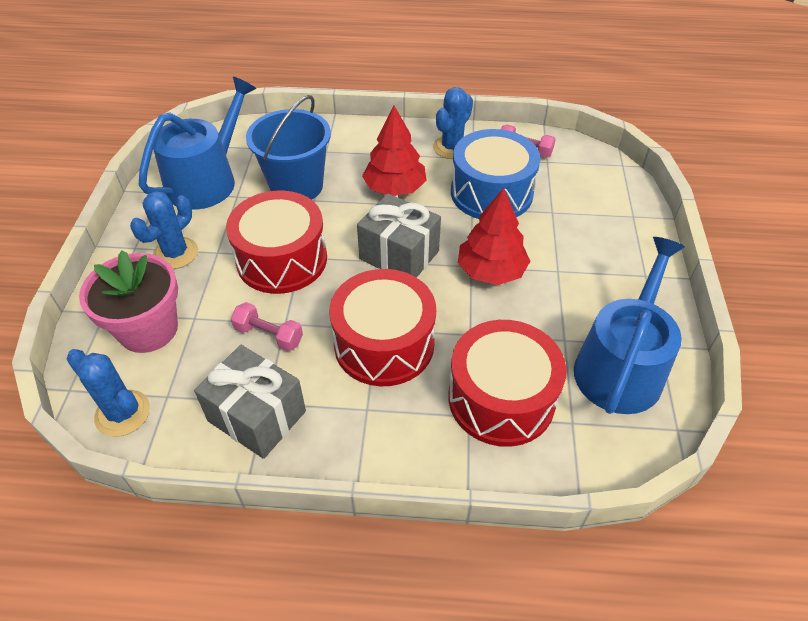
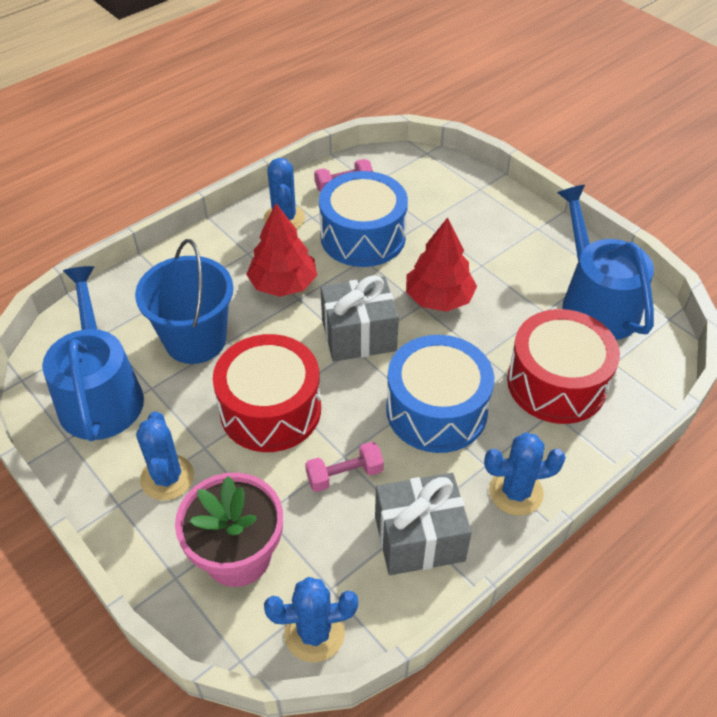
camera: 45 degrees left, 0 degrees up
red drum [329,269,436,386] -> blue drum [386,335,494,453]
none -> blue cactus [484,433,566,515]

